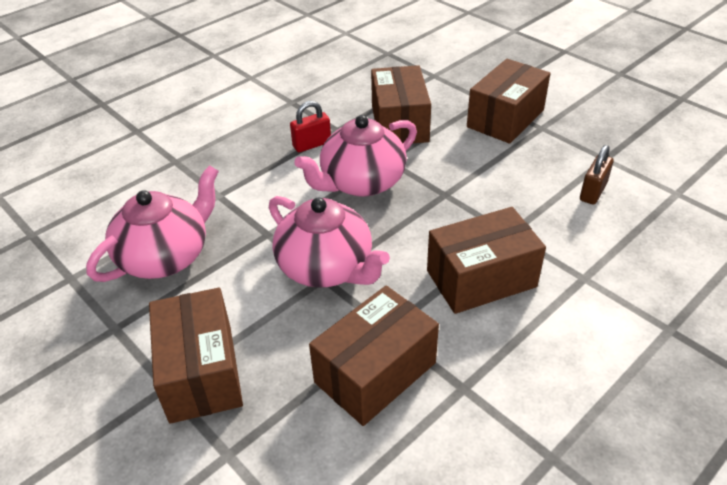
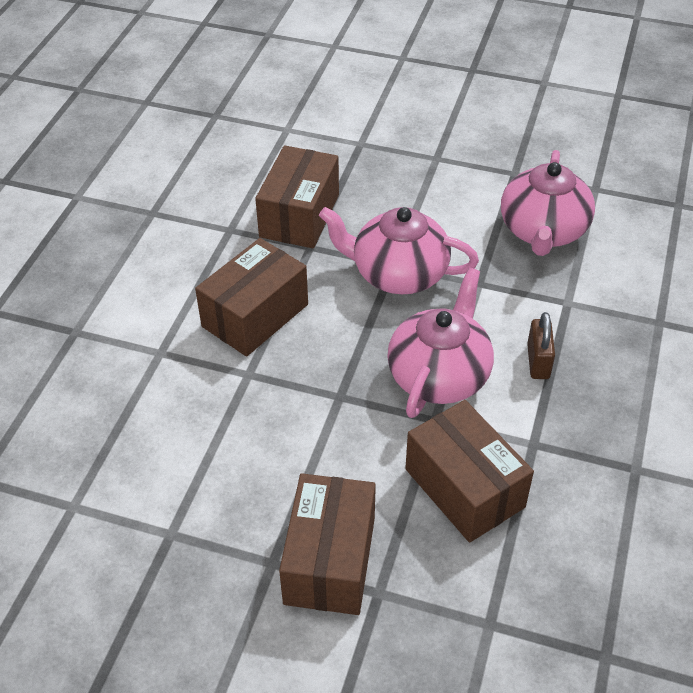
camera: 150 degrees right, 5 degrees up
brown box [149,288,243,424] -> none
red padlock [290,101,331,152] -> none
brown padlock [580,145,614,205] -> brown padlock moved to [527,312,555,379]

